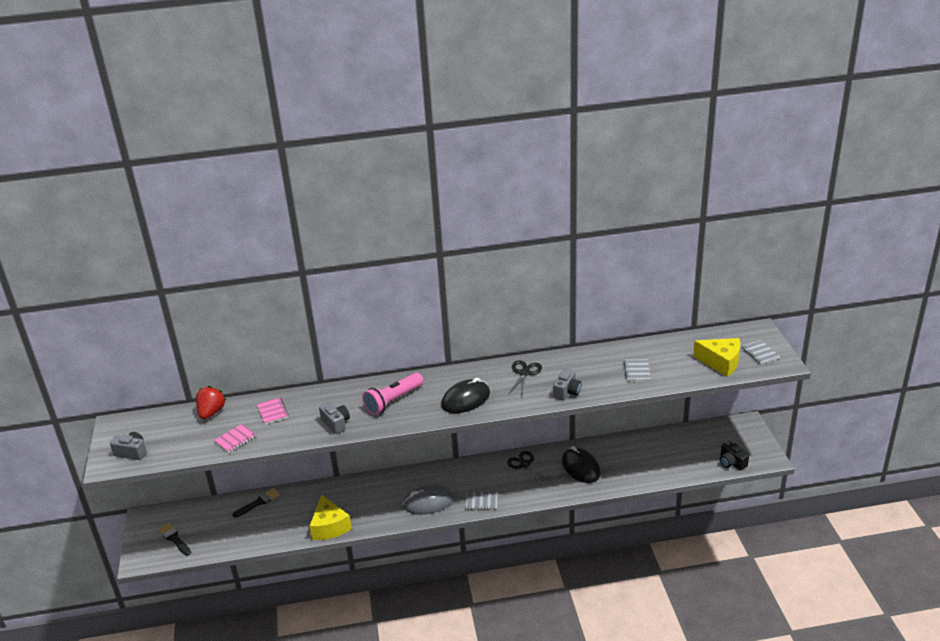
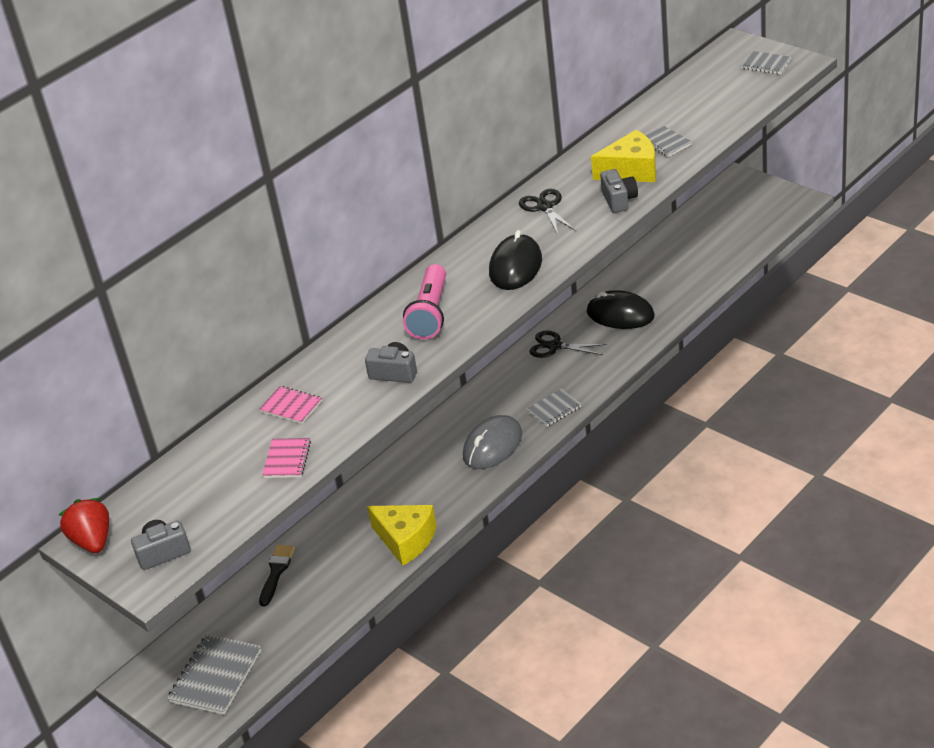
camera: 35 degrees left, 5 degrees up
black brush [158,523,191,556] -> grey notebook [167,634,261,715]
red strawberry [196,386,226,419] -> red strawberry moved to [59,498,109,553]
yellow cheese [693,338,740,377] -> yellow cheese moved to [591,130,656,182]
black camera [720,441,749,471] -> none

